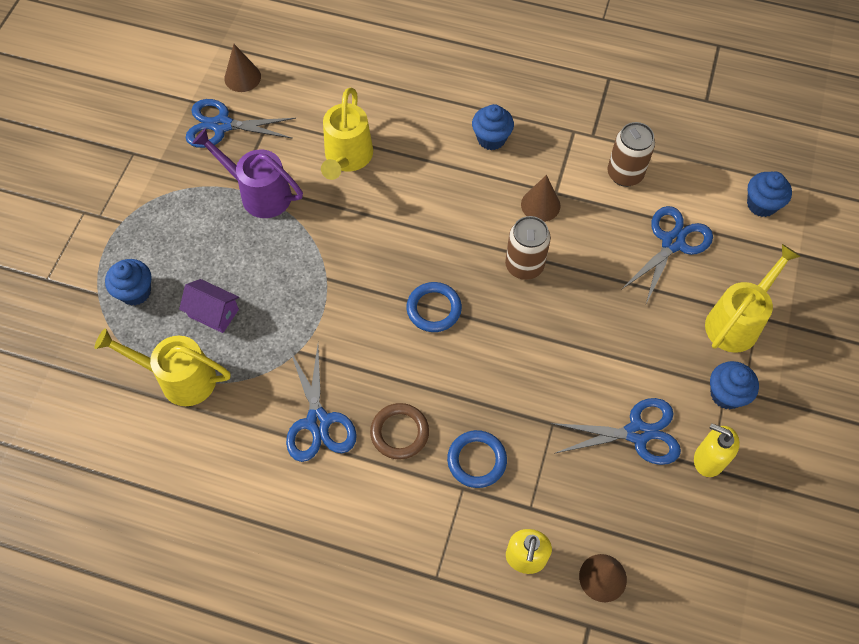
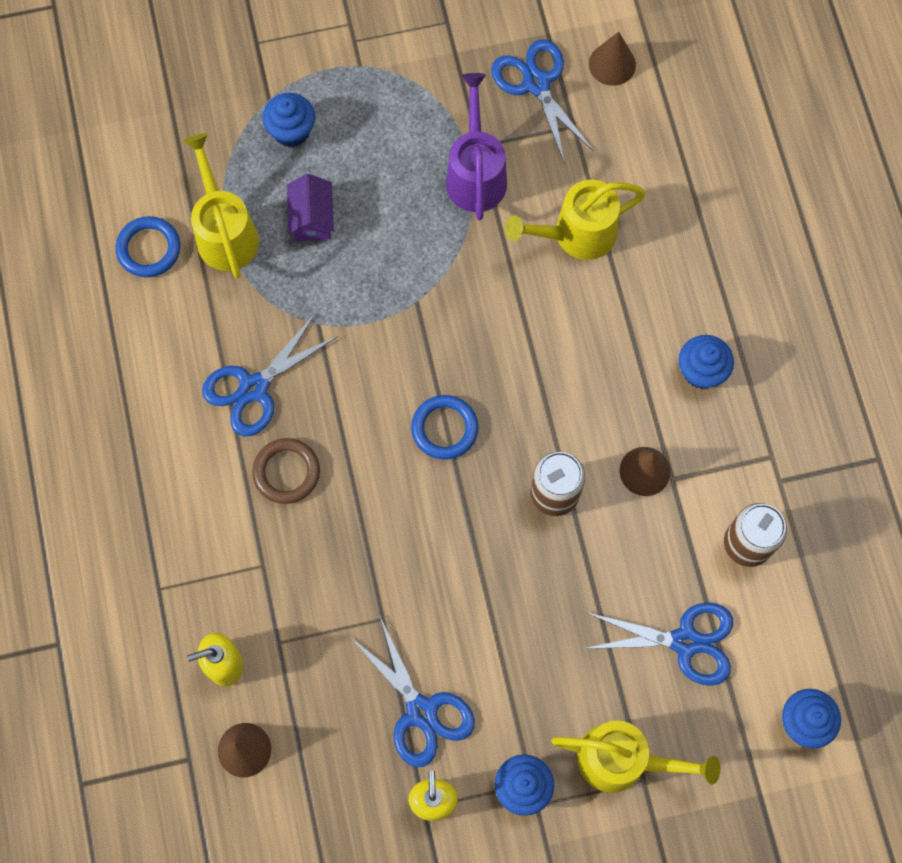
camera: 60 degrees right, 10 degrees up
blue ring [447,430,507,488] -> blue ring moved to [116,216,180,277]

